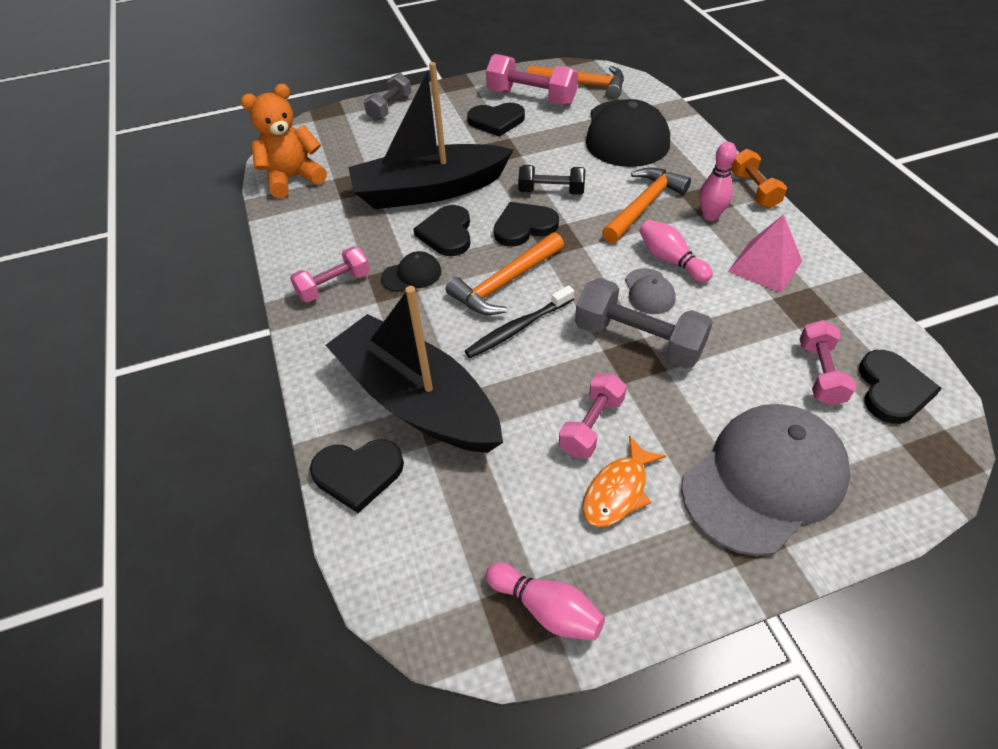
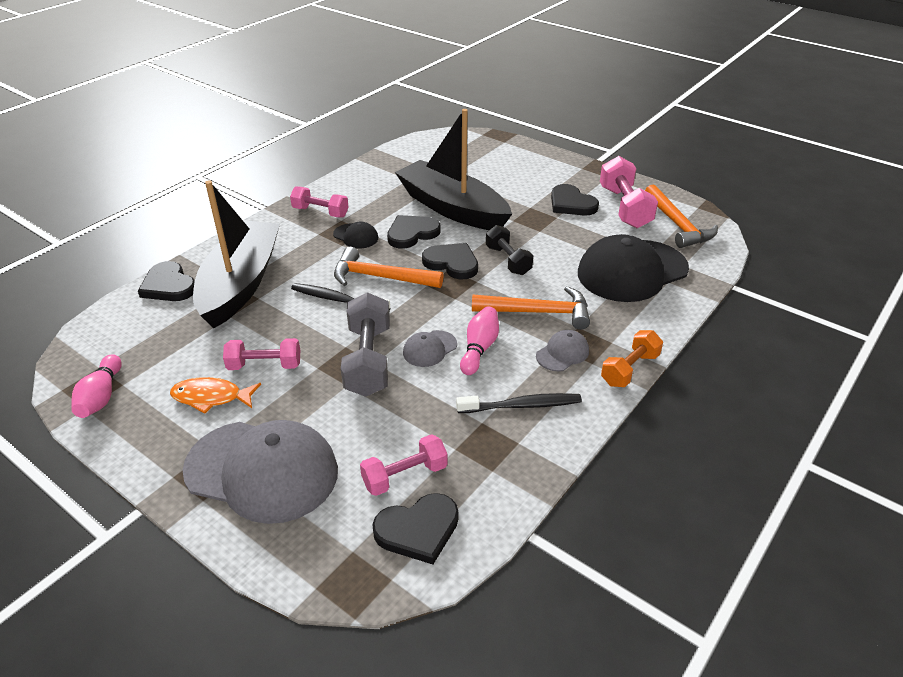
camera: 55 degrees right, 10 degrees down
orange teddy bear [241,84,327,198] -> none
grey dumbbell [364,73,412,121] -> none
pink bowling pin [699,142,737,221] -> grey cap [536,330,589,371]
pink pyramid [728,214,802,293] -> black toothbrush [456,393,582,413]

